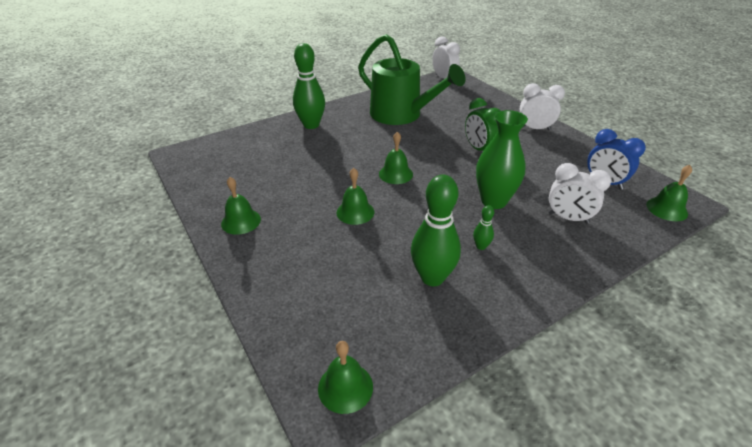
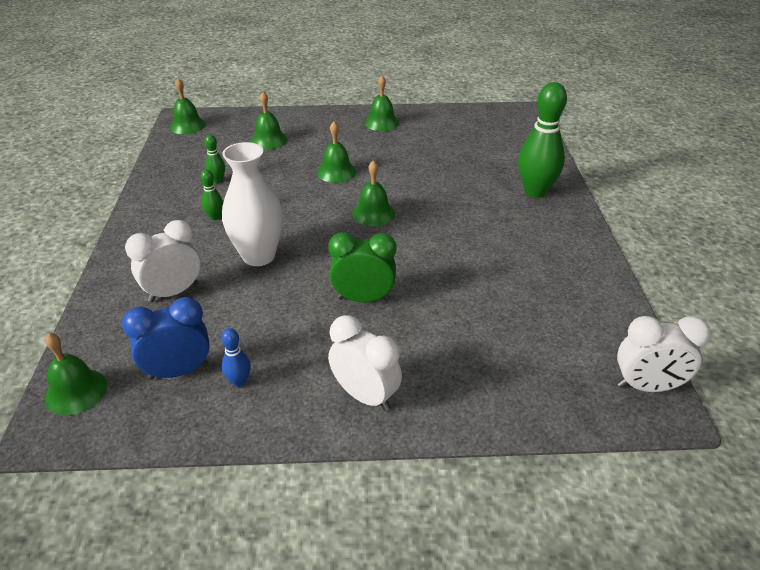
camera: 120 degrees right, 0 degrees up
green watering can [358,34,466,125] -> none
green bowling pin [411,174,461,286] -> green bowling pin [205,135,225,183], size x0.45
green vase [476,110,528,209] -> white vase [222,142,283,266]
white clock [520,83,565,130] -> white clock turned 90 degrees counterclockwise [328,315,402,411]
none -> blue bowling pin [221,328,251,387]
none -> green bell [251,92,287,149]

